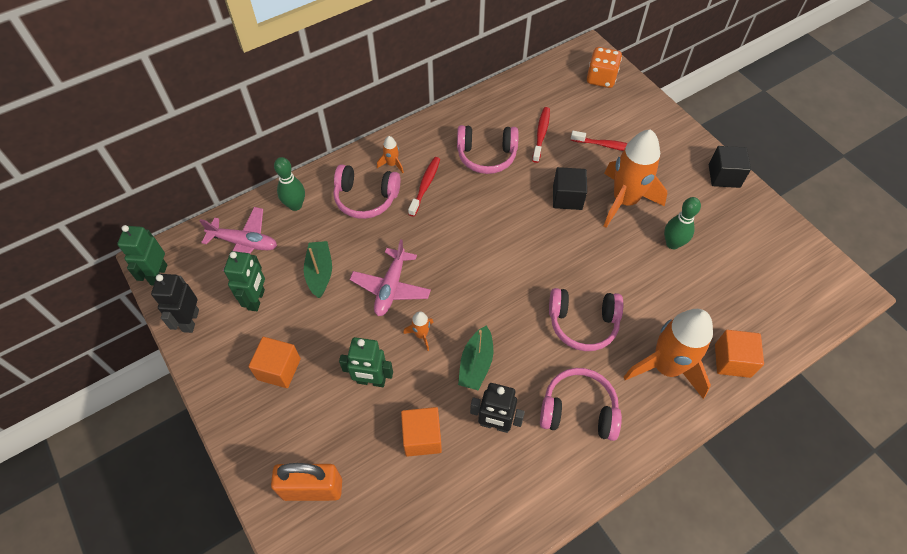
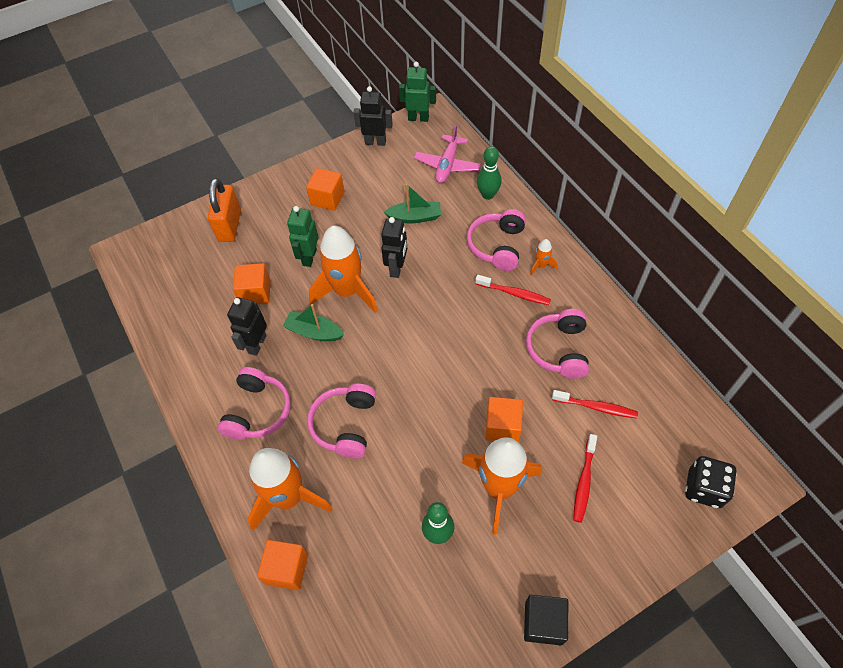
camera: 95 degrees right, 0 degrees up
green robot [224,251,265,311] -> none
pink plane [350,239,431,316] -> black robot [381,217,407,278]
orange rocket [403,311,434,351] -> orange rocket [309,226,378,313], size x2.39
black cube [553,167,587,210] -> orange cube [485,397,523,442]
orange dice [587,47,622,88] -> black dice [685,456,737,508]

